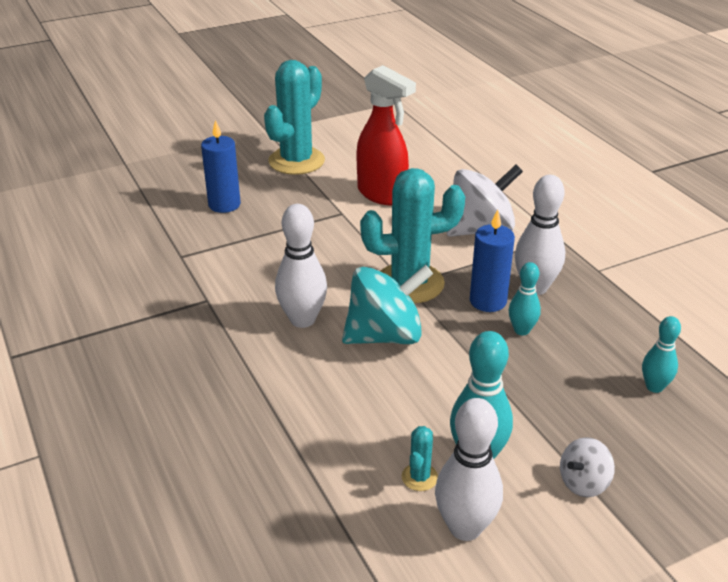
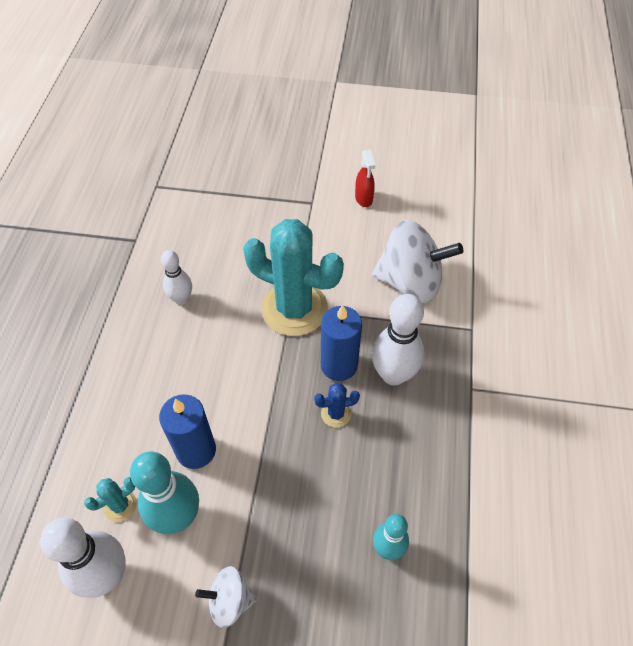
camera: 35 degrees right, 20 degrees up
blue candle [201,120,241,213] -> blue candle moved to [159,394,216,469]
turquoise cactus [264,60,325,175] -> none
white bowling pin [275,204,327,328] -> white bowling pin [161,250,192,305], size x0.60
turquoise spinning top [342,265,433,344] -> none
red spray bottle [357,65,416,206] -> red spray bottle [355,149,375,207], size x0.47
turquoise bowling pin [509,262,541,336] -> blue cactus [314,383,360,428]

